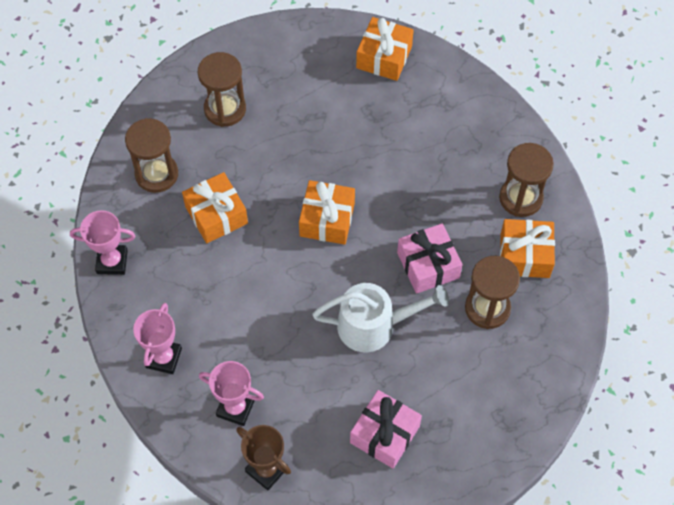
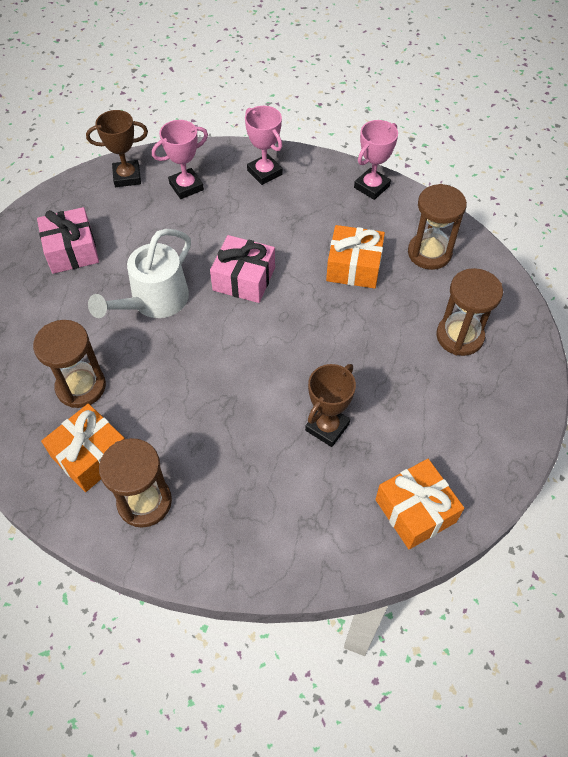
camera: 130 degrees right, 5 degrees down
orange gift [299,180,355,245] -> none
pink gift [397,224,462,294] -> pink gift moved to [210,235,275,303]
none -> brown trophy [305,364,356,447]

